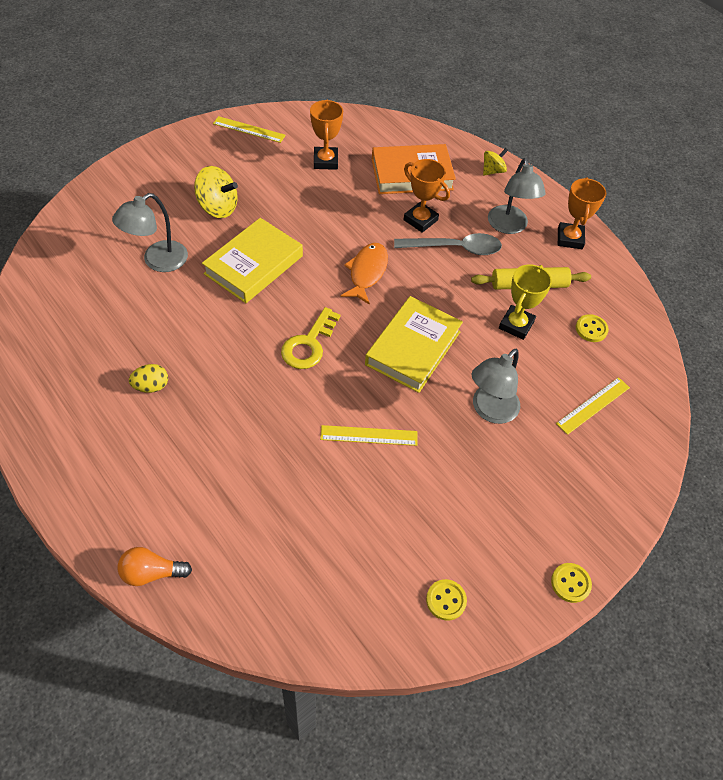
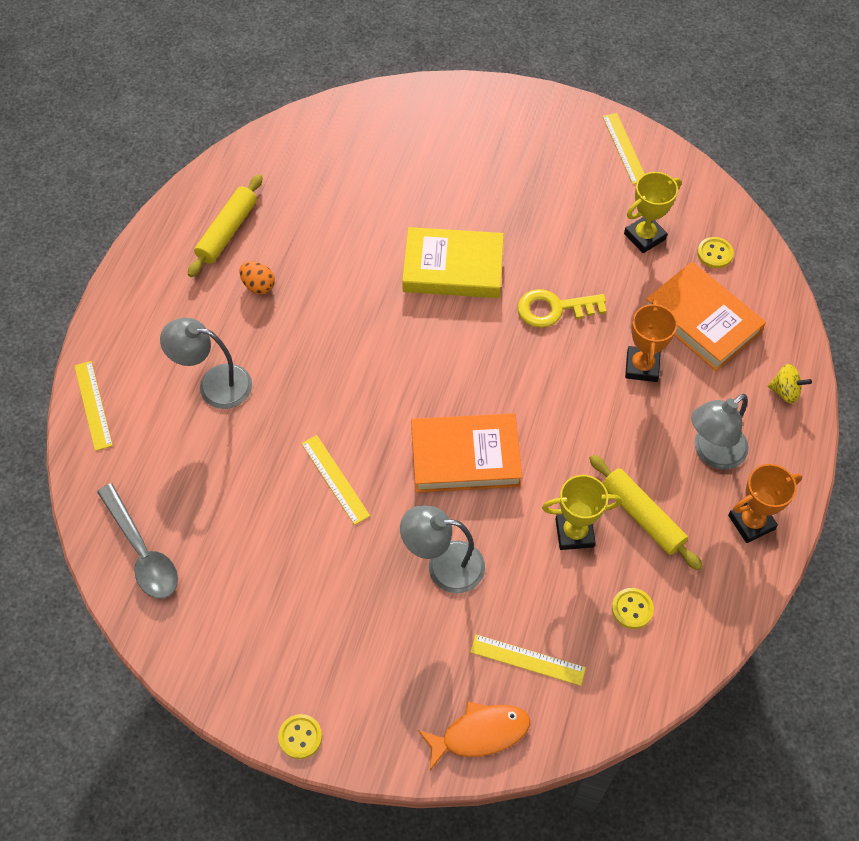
camera: 60 degrees right, 5 degrees up
grey lamp [112,193,188,272] -> grey lamp moved to [160,318,252,409]
orange light bulb [118,547,192,586] -> yellow ruler [74,361,113,451]
yellow egg [129,364,168,393] -> orange egg [239,261,275,294]
yellow spinning top [194,166,238,218] -> none
yellow key [281,307,340,369] -> yellow key moved to [518,289,607,328]
orange trophy [310,100,343,170] -> yellow trophy [624,172,682,253]
orange fish [341,243,388,305] -> orange fish moved to [418,702,530,770]
yellow book [365,296,463,393] -> orange book [411,413,522,493]
grey spoon [394,233,502,255] -> grey spoon moved to [97,483,178,599]
yellow button [426,579,467,620] -> yellow button moved to [697,237,734,268]
none -> yellow rolling pin [188,174,263,277]

